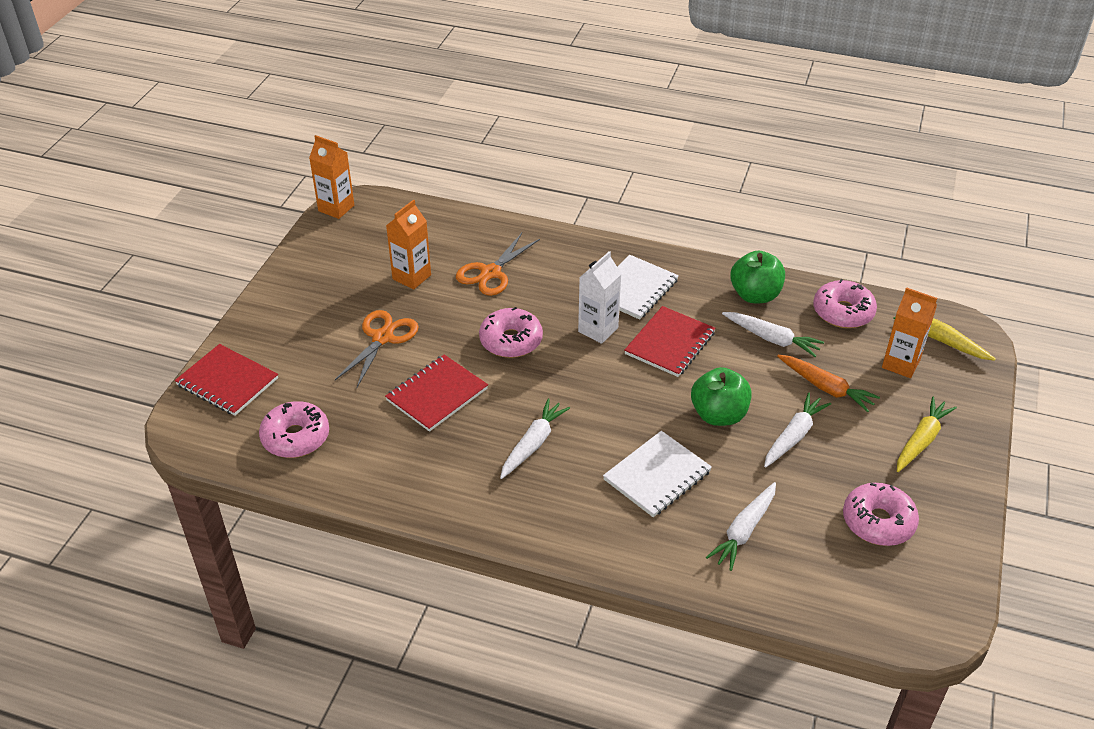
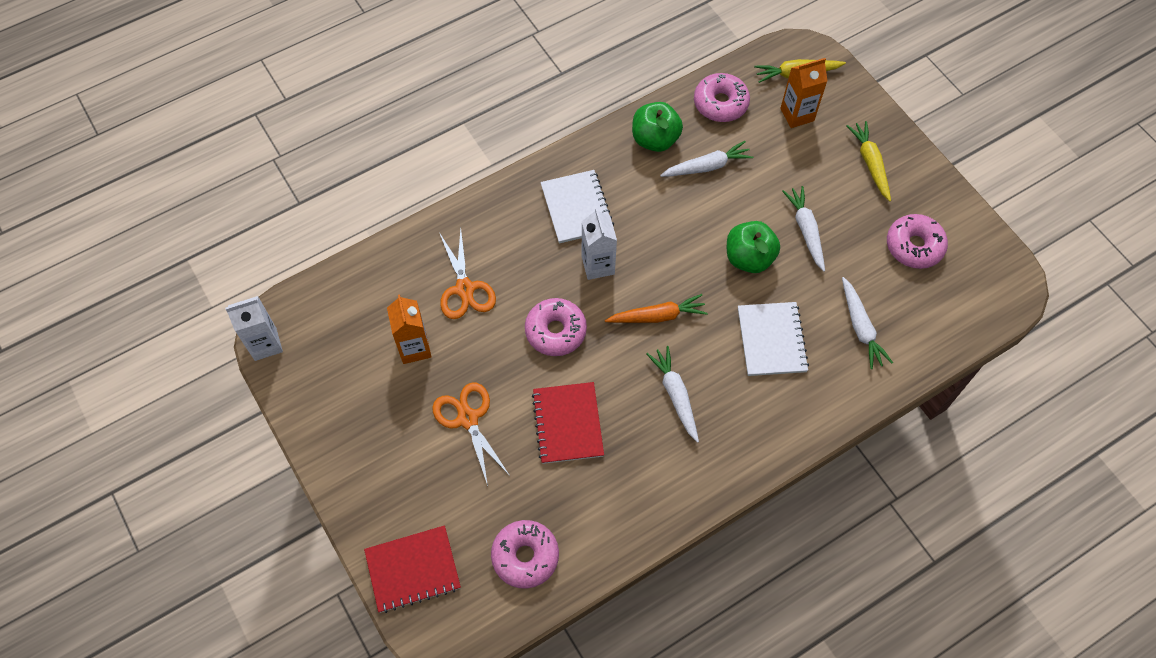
camera: 50 degrees left, 20 degrees up
orange carton [309,135,354,219] -> white carton [225,296,283,361]
red notebook [624,306,716,377] -> none
orange carrot [777,355,880,412] -> orange carrot moved to [605,294,708,323]

